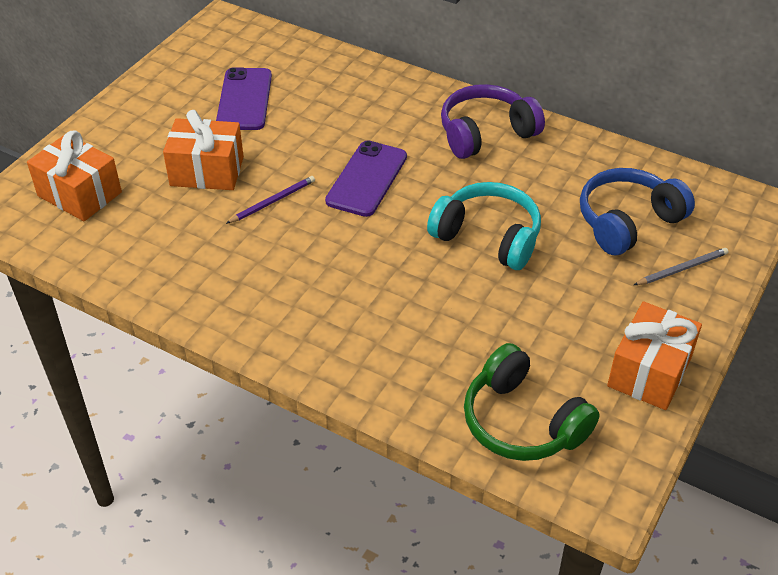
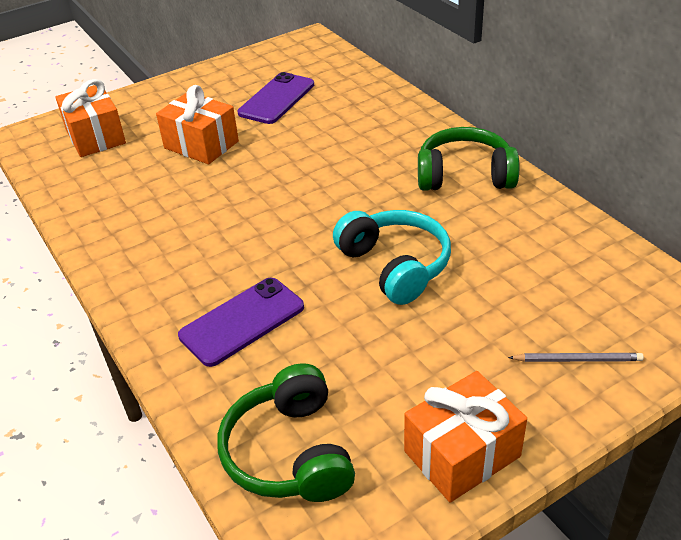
camera: 30 degrees right, 5 degrees down
purple pencil [226,176,315,224] -> none
purple phone [325,141,407,217] -> purple phone moved to [178,278,304,367]
purple headphones [441,84,545,159] -> green headphones [418,127,519,191]
blue headphones [580,168,695,255] -> none

